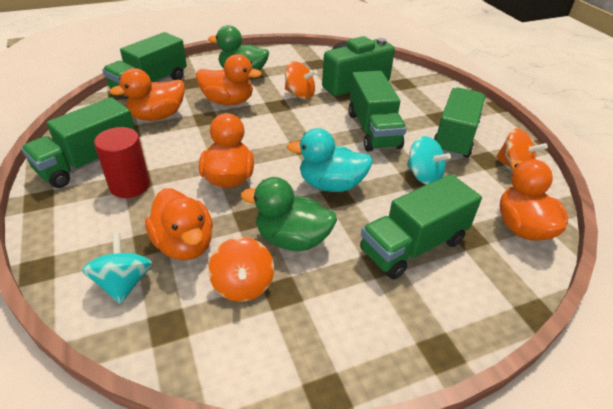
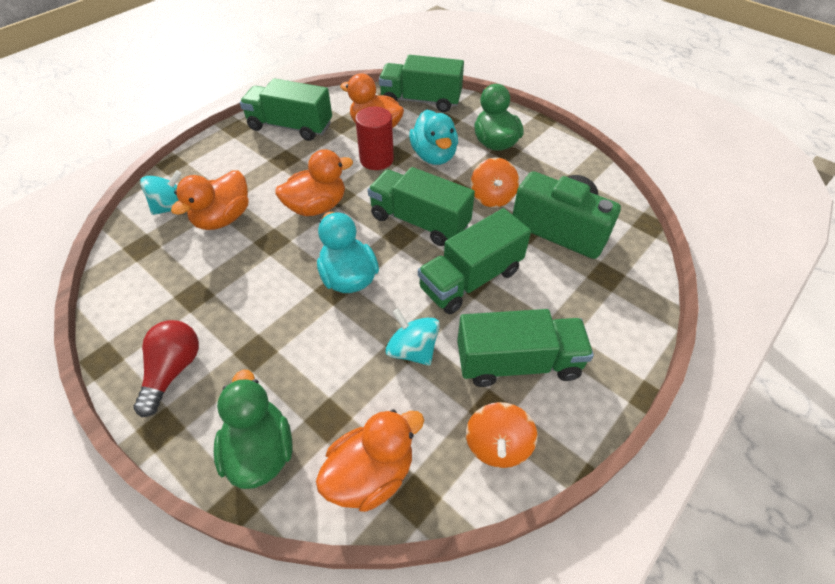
camera: 65 degrees right, 10 degrees up
red cylinder [94,127,150,198] -> red cylinder moved to [355,106,394,170]
orange duck [196,54,262,105] -> turquoise duck [409,110,458,165]
orange spinning top [208,237,274,302] -> none
green duck [241,177,337,251] -> green duck moved to [214,369,293,489]
green truck [360,174,482,279] -> green truck moved to [368,167,475,246]
turquoise spinning top [407,136,451,185] -> turquoise spinning top turned 120 degrees clockwise [385,309,440,366]
none -> red light bulb [133,320,199,417]

